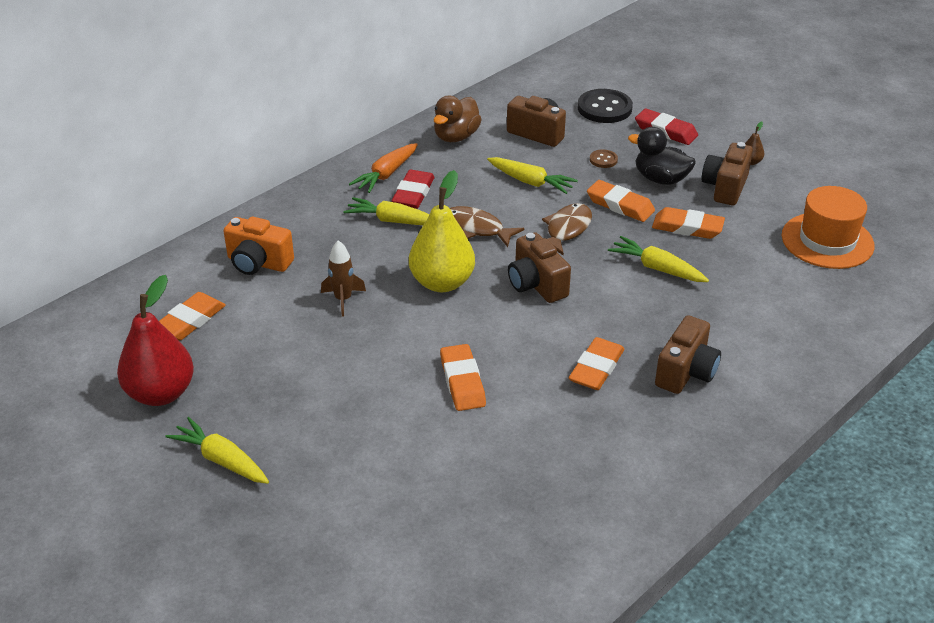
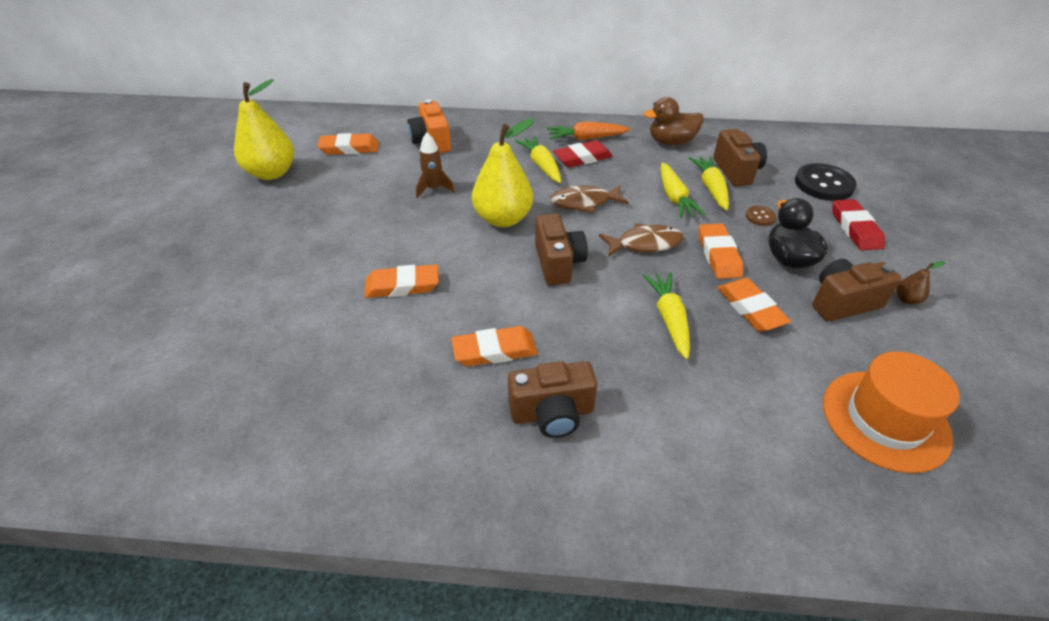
camera: 50 degrees right, 5 degrees up
red pear [117,275,194,406] -> yellow pear [234,79,294,180]
yellow carrot [165,417,269,484] -> yellow carrot moved to [689,156,729,211]
orange eraser [440,344,486,411] -> orange eraser turned 45 degrees clockwise [364,264,439,298]
brown fish [450,206,525,247] -> brown fish turned 90 degrees counterclockwise [550,185,629,213]
brown camera [508,232,571,303] -> brown camera turned 150 degrees clockwise [535,213,588,285]

